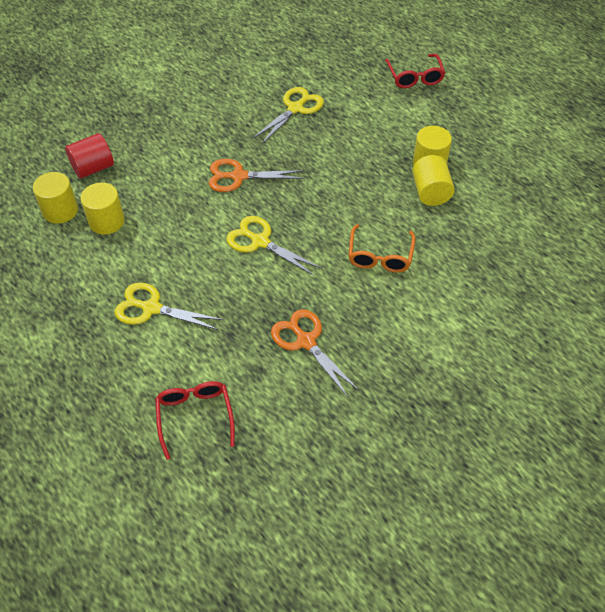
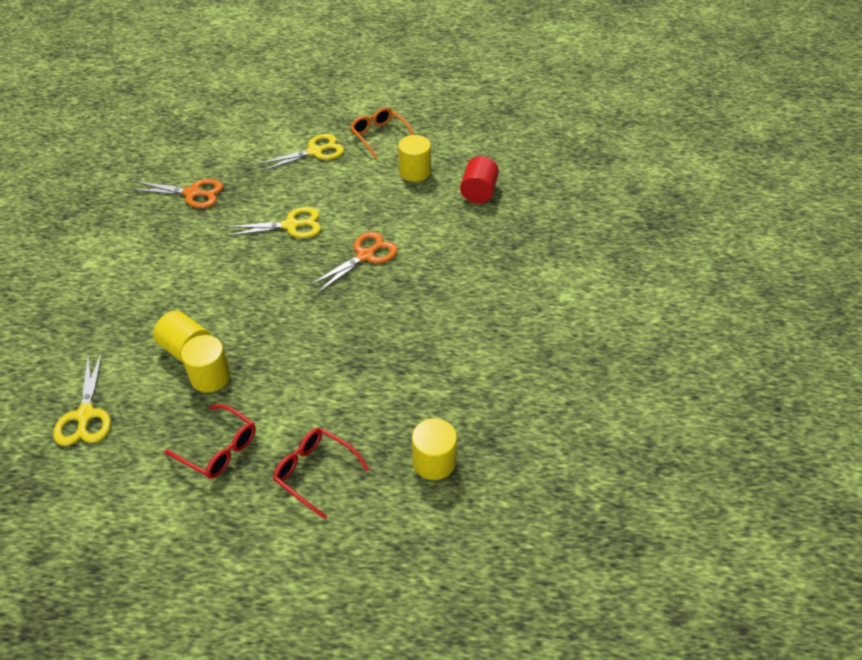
camera: 135 degrees right, 5 degrees down
yellow cylinder [33,172,78,224] -> yellow cylinder moved to [412,418,457,480]
red glasses [155,381,235,460] -> red glasses moved to [165,404,256,479]
yellow scissors [253,87,324,144] -> yellow scissors moved to [53,352,111,446]
orange glasses [348,224,416,273] -> orange glasses moved to [350,107,414,159]

